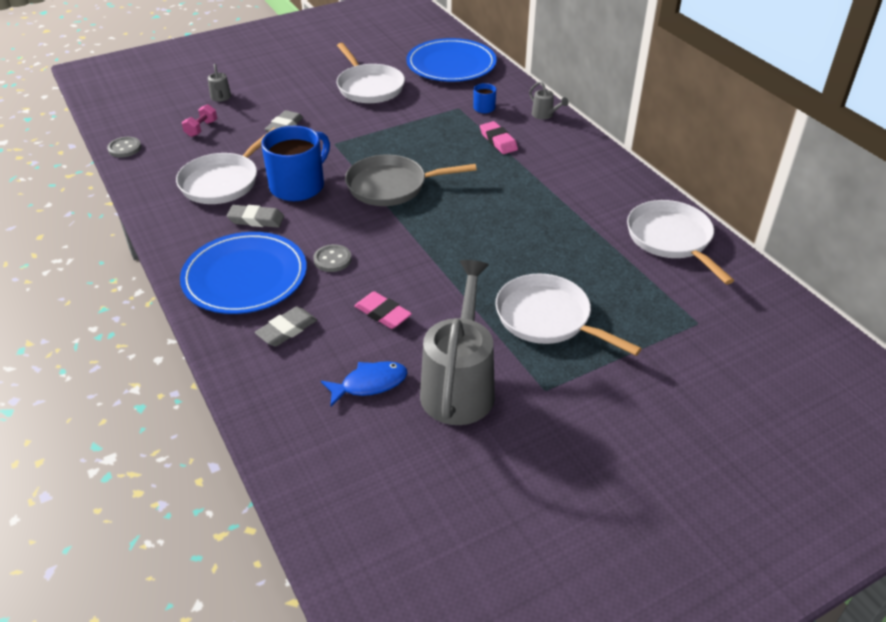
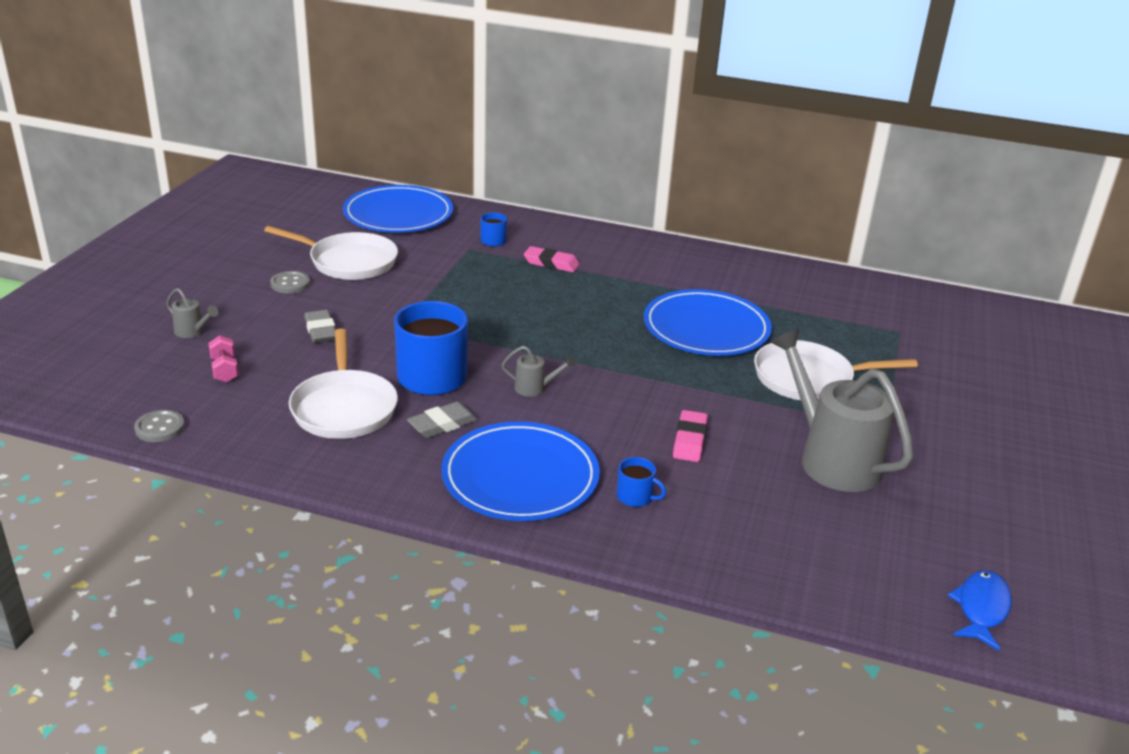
camera: 45 degrees left, 10 degrees down
grey eraser [255,306,317,347] -> blue mug [617,457,666,507]
grey button [313,244,352,272] -> grey button moved to [270,271,310,294]
blue fish [321,361,408,406] -> blue fish moved to [947,570,1012,651]
grey pan [345,154,477,206] -> none
pink eraser [354,291,412,329] -> pink eraser turned 75 degrees counterclockwise [673,410,708,462]
grey watering can [529,81,569,120] -> grey watering can moved to [502,346,576,397]
white pan [627,200,734,285] -> none
none -> blue plate [644,289,772,356]

